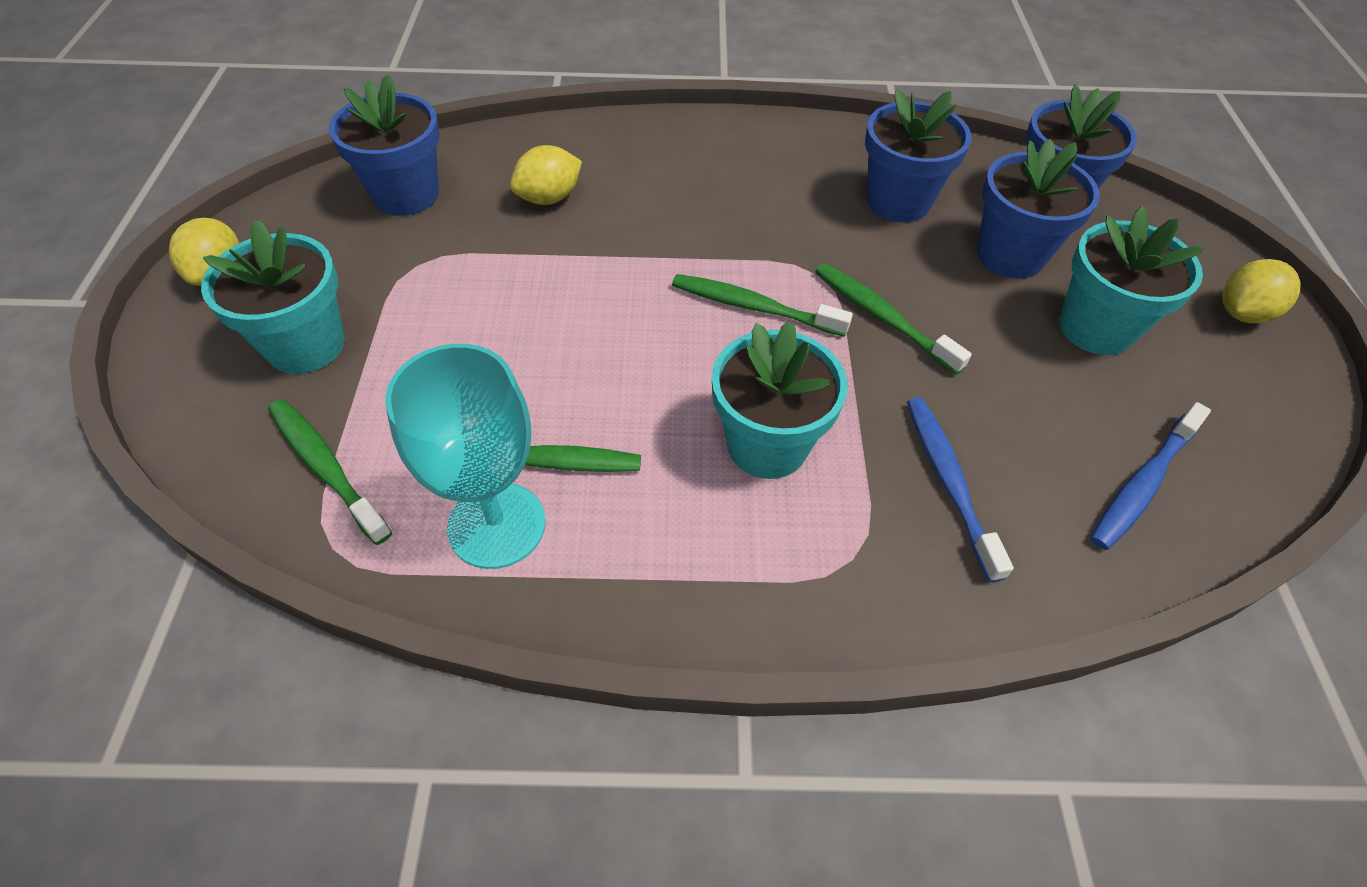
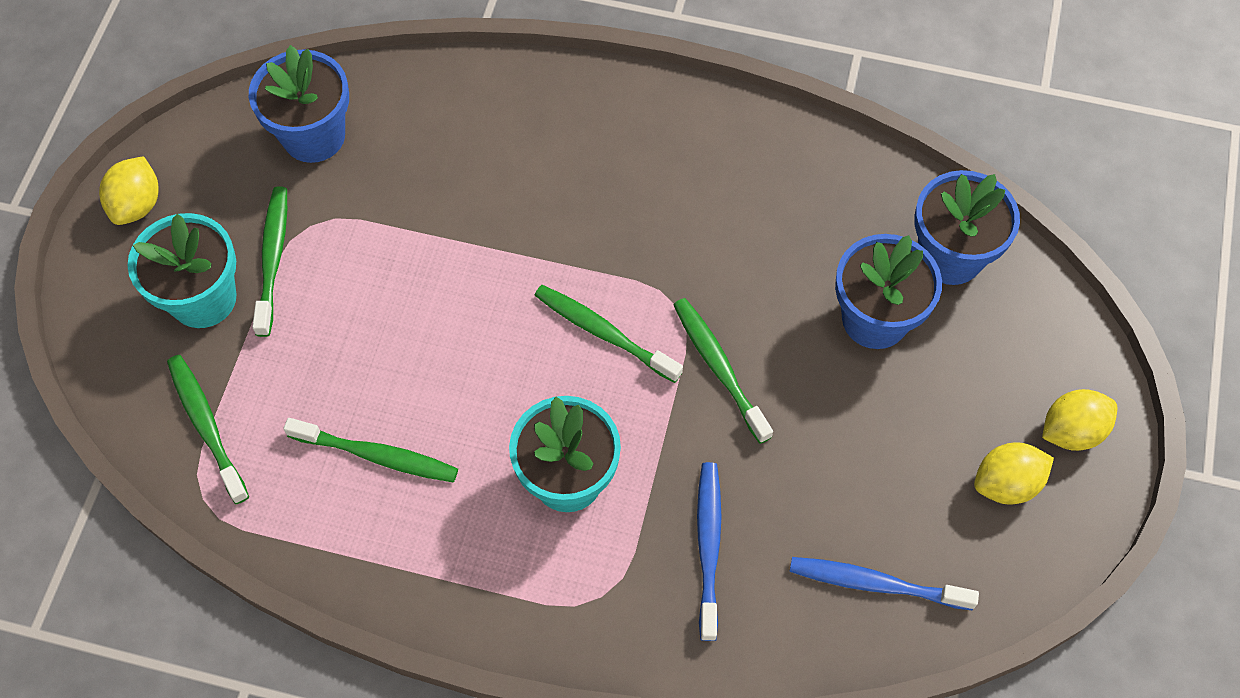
camera: 15 degrees right, 10 degrees up
turquoise goblet [385,344,546,569] -> none
yellow lemon [510,145,582,205] -> yellow lemon moved to [974,443,1054,504]
blue flower pot [865,89,972,222] -> none
turquoise flower pot [1059,206,1204,355] -> none
blue toothbrush [1091,402,1211,550] -> blue toothbrush turned 45 degrees clockwise [790,557,979,611]
none -> green toothbrush [252,186,287,337]

